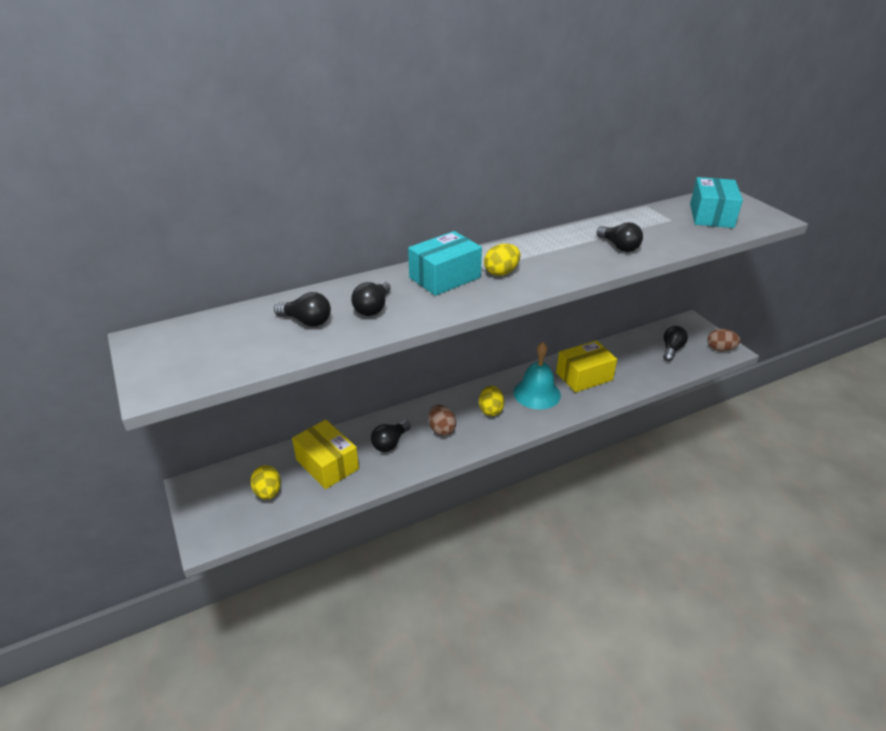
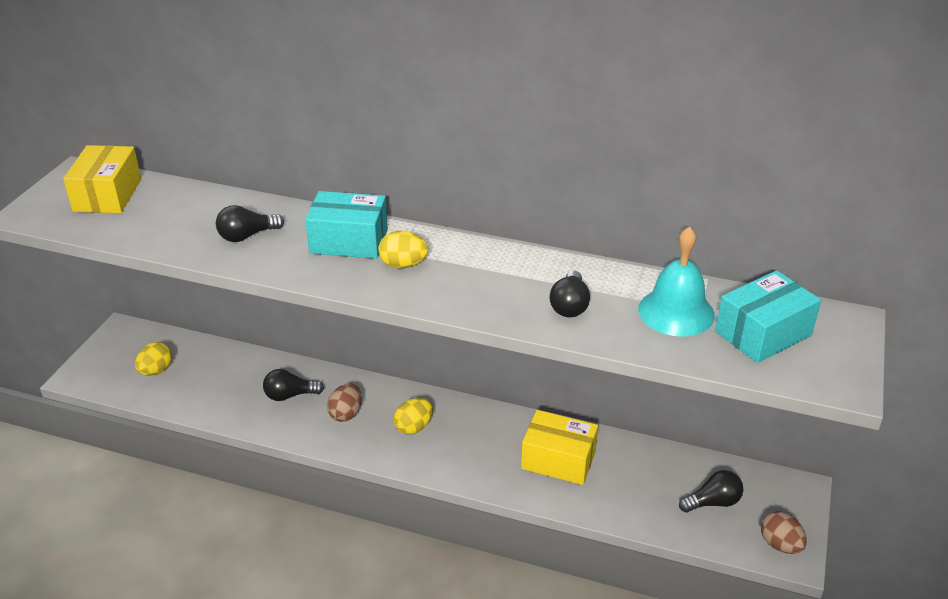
camera: 45 degrees right, 0 degrees up
black light bulb [274,292,331,327] -> none
yellow box [292,420,359,489] -> yellow box moved to [63,145,141,213]
turquoise bell [513,342,561,409] -> turquoise bell moved to [638,226,715,337]

